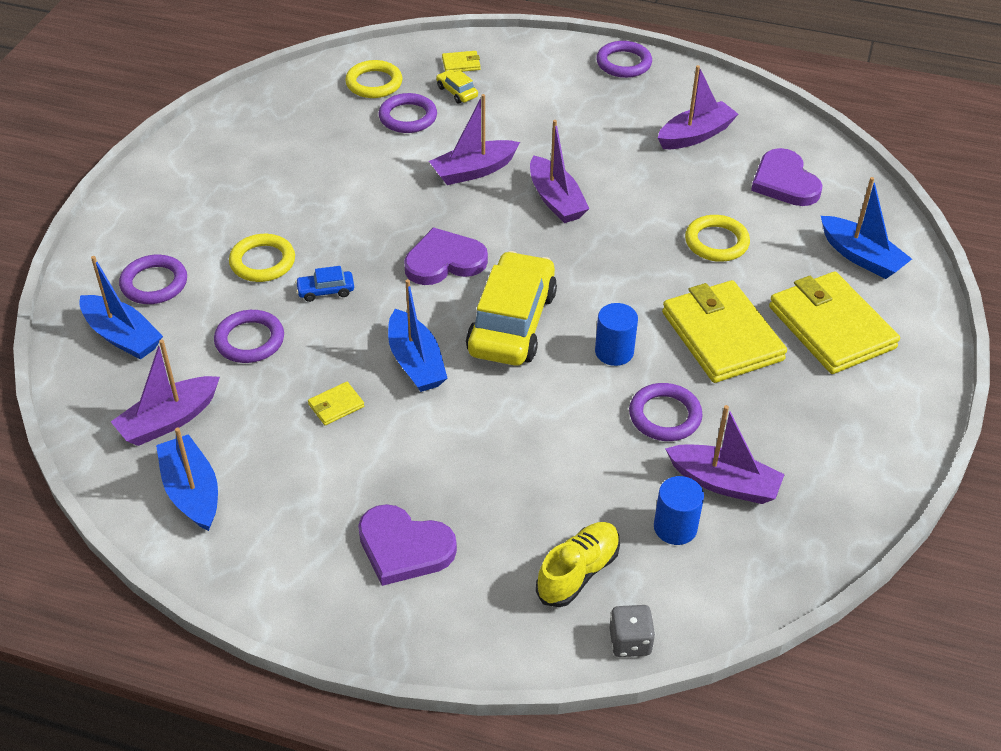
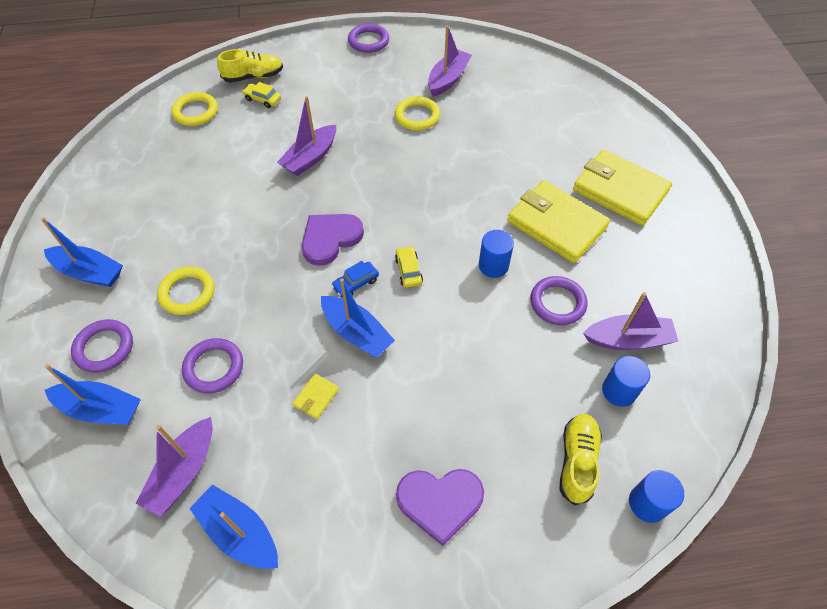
camera: 25 degrees left, 10 degrees up
blue car [295,266,354,302] -> blue car moved to [331,261,379,298]
purple ring [379,93,437,133] -> none
yellow wallet [442,51,480,72] -> yellow shoe [217,49,283,83]
yellow car [466,251,557,366] -> yellow car [395,246,423,288], size x0.41
purple boat [530,120,589,223] -> none
grey dice [609,605,655,657] -> blue cylinder [629,470,684,523]
yellow ring [685,215,750,262] -> yellow ring moved to [394,96,440,131]
purple heart [751,148,823,206] -> none
blue boat [821,177,912,279] -> blue boat moved to [41,217,123,287]

